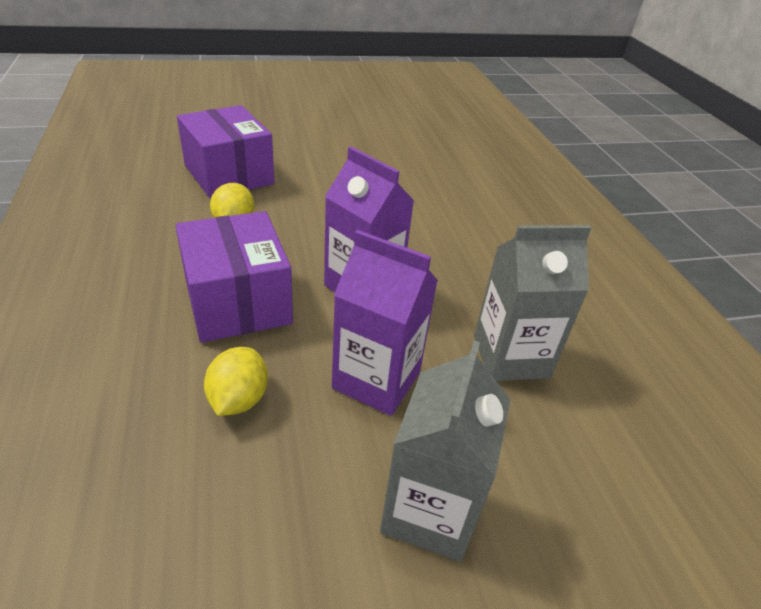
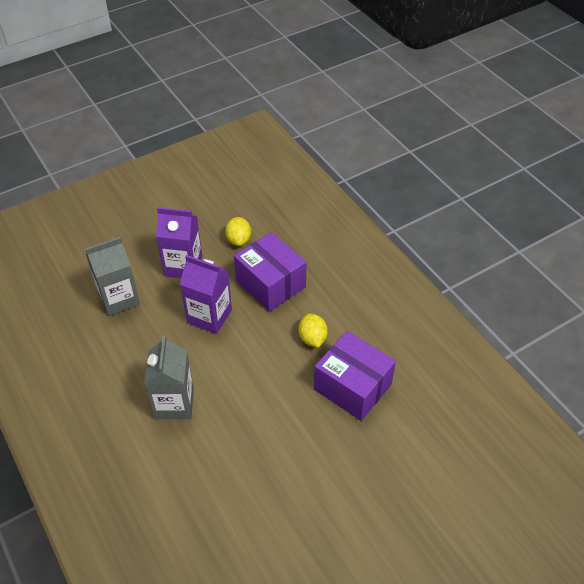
camera: 165 degrees right, 10 degrees up
grey carton [380,340,511,562] -> grey carton moved to [144,335,194,419]

